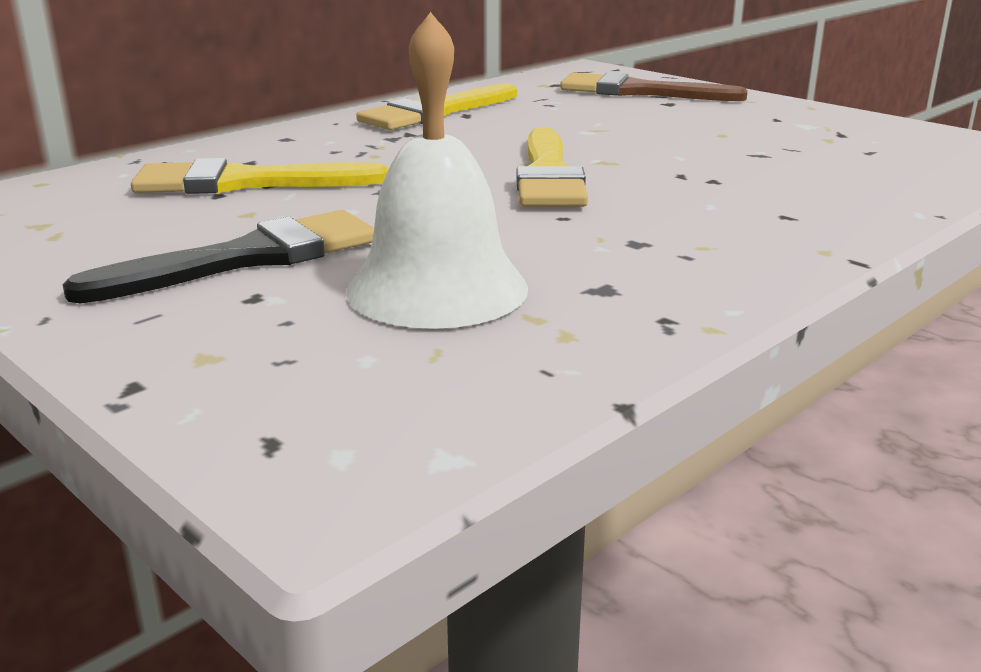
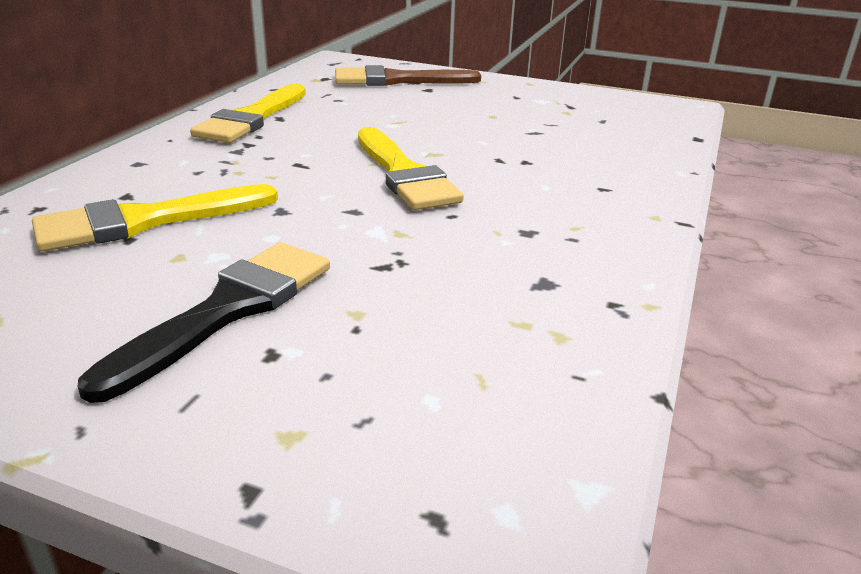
camera: 25 degrees left, 5 degrees up
white bell [347,12,528,329] -> none

